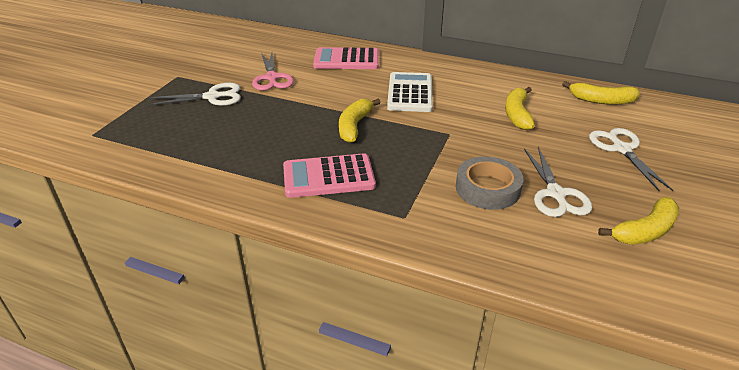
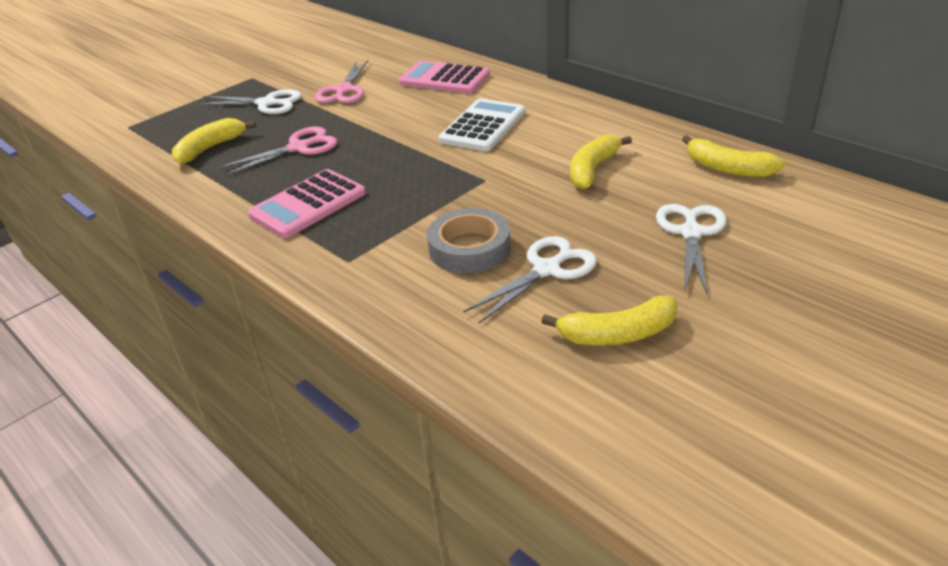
camera: 25 degrees right, 0 degrees up
pink calculator [283,153,376,198] -> pink calculator turned 60 degrees counterclockwise [248,169,366,238]
yellow banana [339,99,381,143] -> yellow banana moved to [172,118,256,164]
white scissors [524,147,592,217] -> white scissors turned 150 degrees counterclockwise [463,236,597,323]
none -> pink scissors [219,127,337,176]

